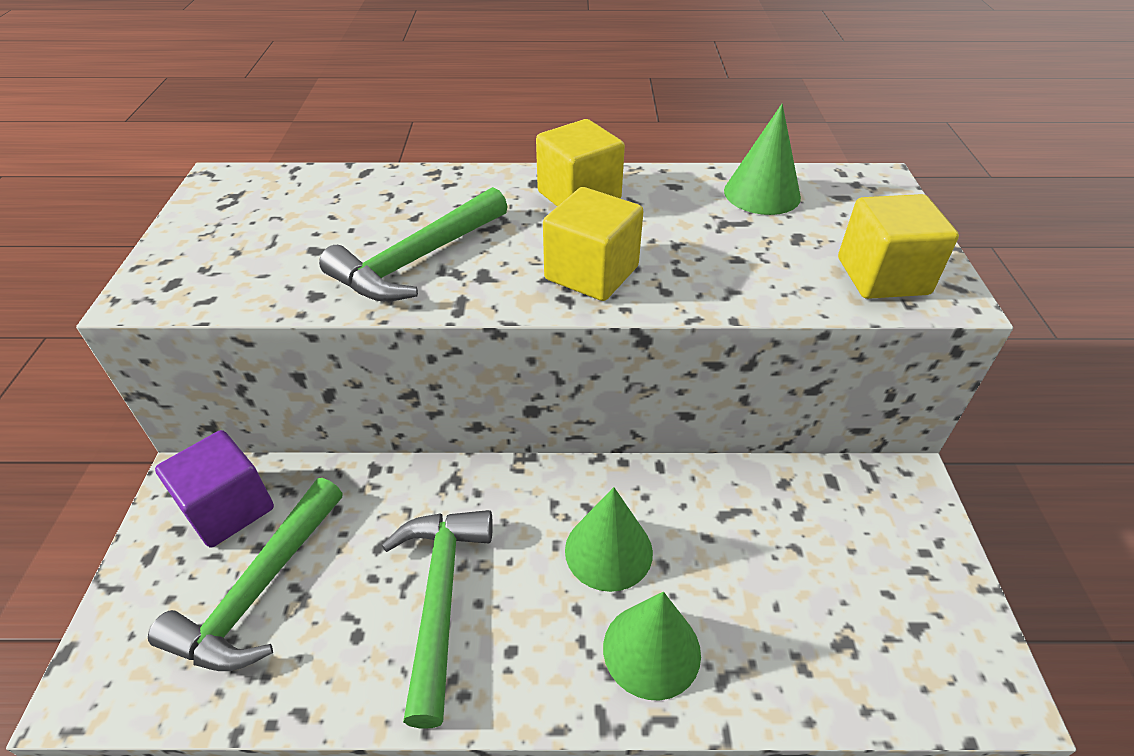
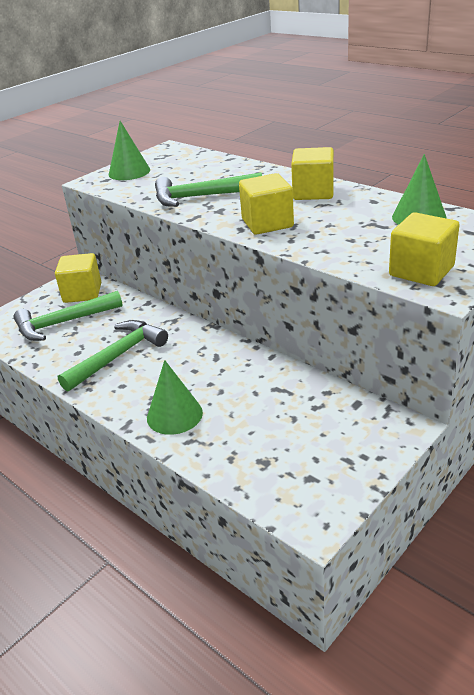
camera: 45 degrees right, 10 degrees down
purple cube [155,430,274,548] -> yellow cube [55,253,101,303]
green cone [565,487,653,592] -> green cone moved to [109,121,150,180]

